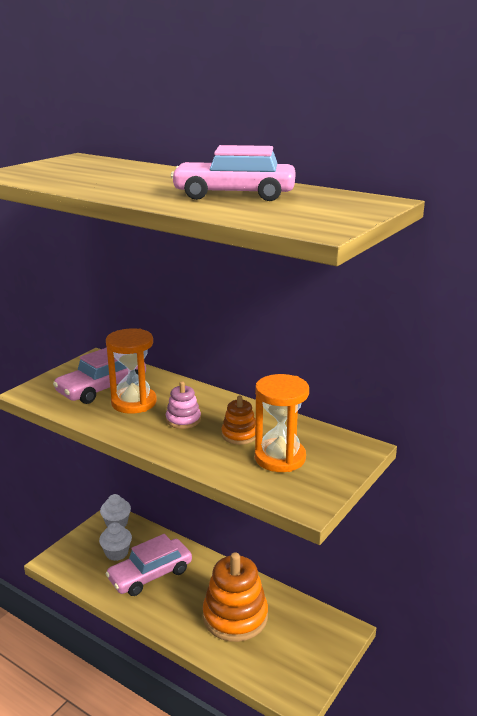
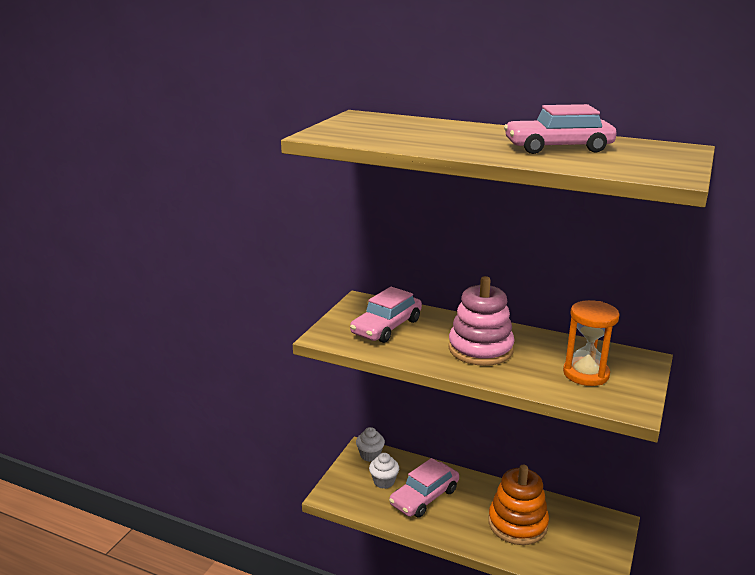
camera: 10 degrees left, 0 degrees up
orange hourglass [106,329,157,414] -> none
pink stacking toy [166,381,201,429] -> pink stacking toy [448,276,515,366], size x2.04
orange stacking toy [221,395,256,445] -> none

